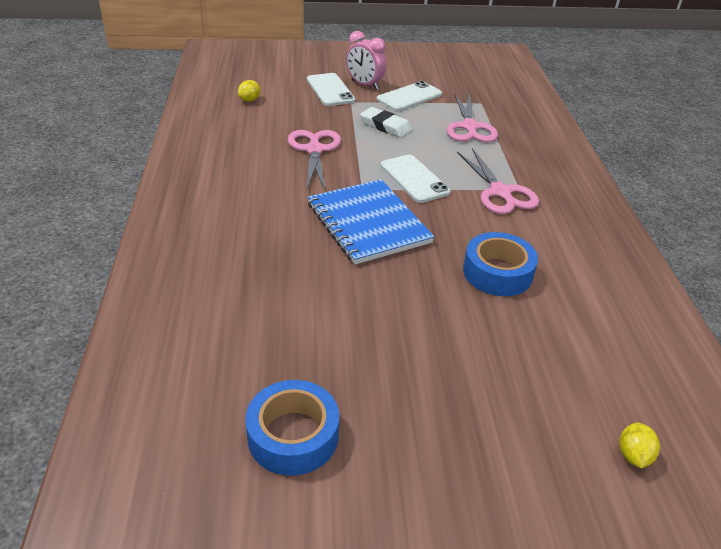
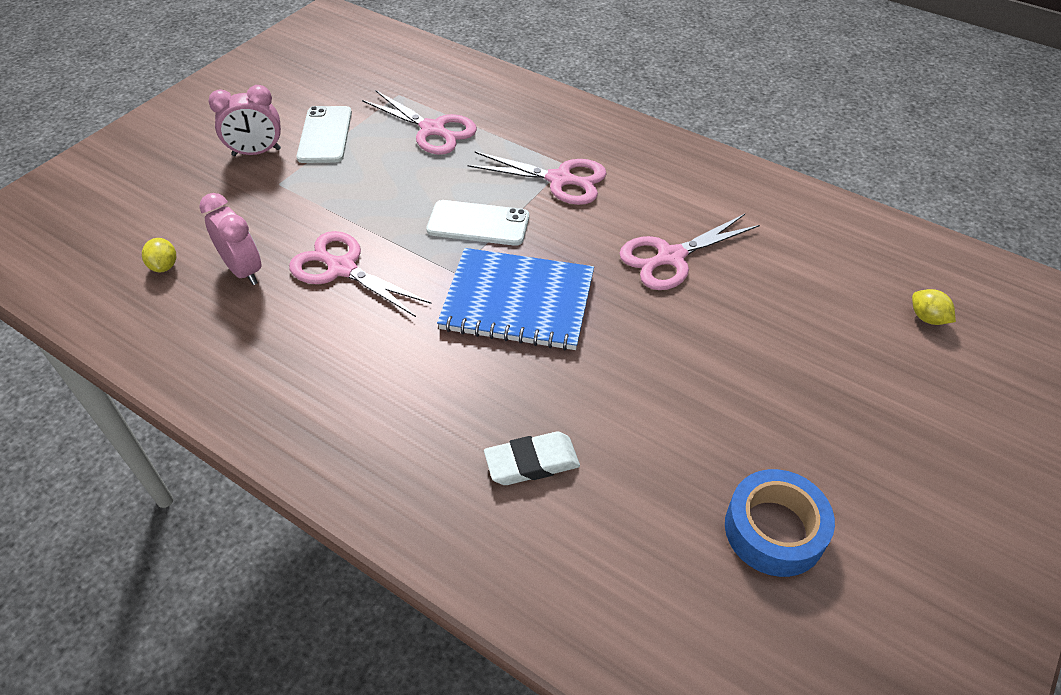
camera: 50 degrees left, 10 degrees up
white phone [307,73,355,106] -> none
white eraser [360,107,412,138] -> white eraser moved to [484,432,580,485]
blue tape [463,232,538,296] -> pink scissors [619,214,760,290]
none -> pink clock [200,193,261,285]

